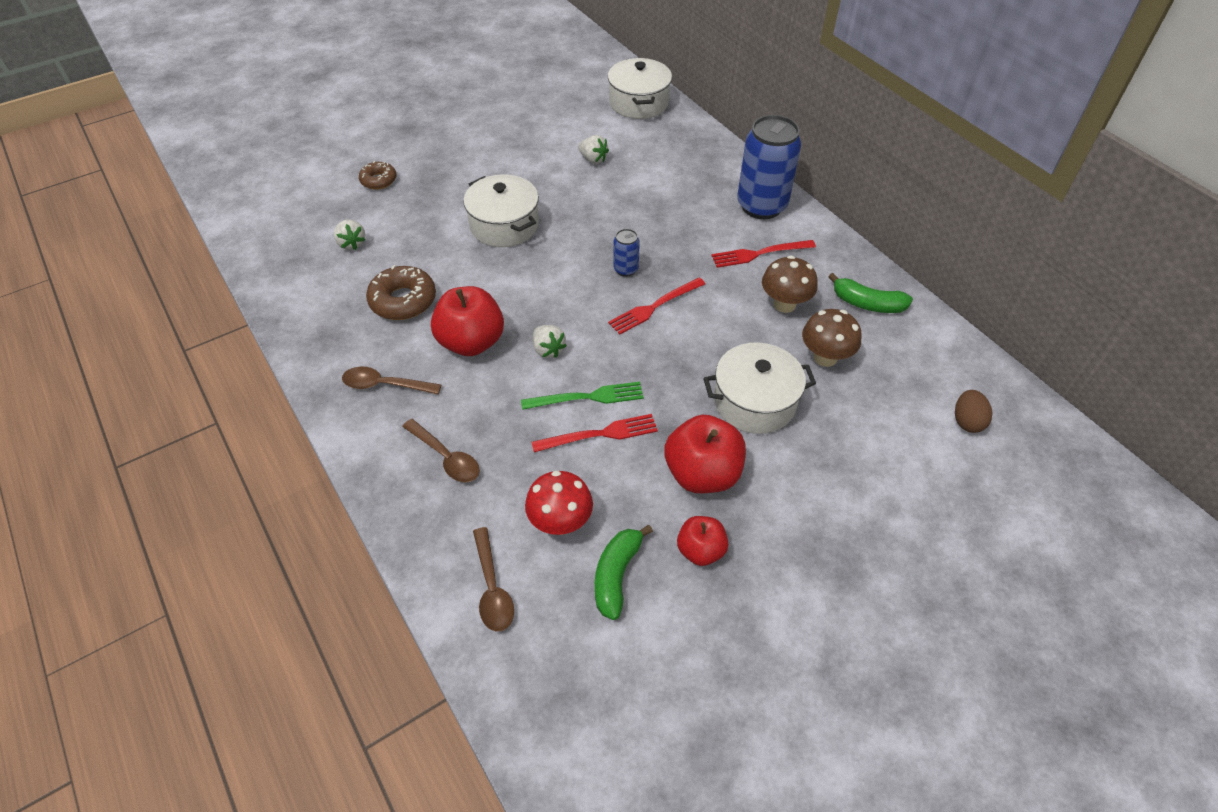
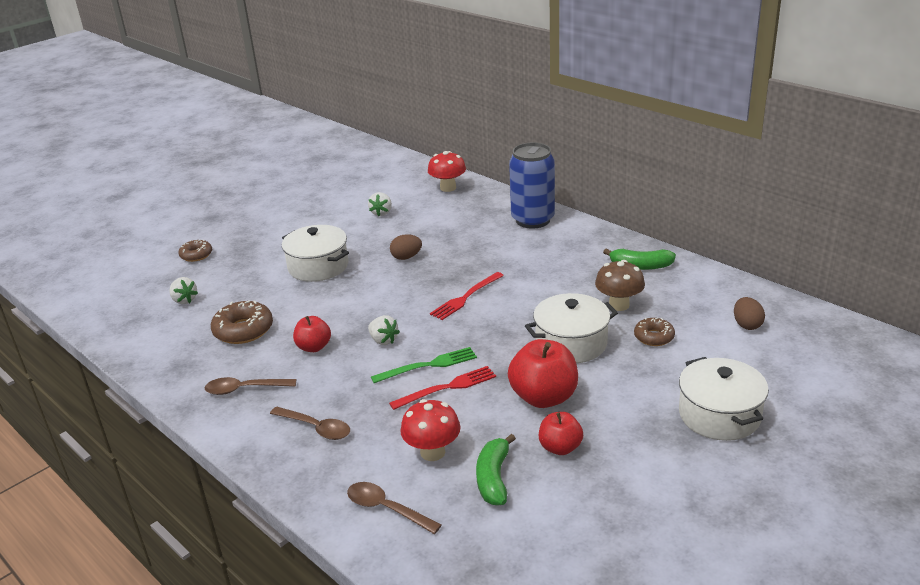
camera: 10 degrees left, 20 degrees down
red apple [431,286,504,356] -> red apple [293,316,331,352], size x0.59
brown spoon [473,527,514,631] -> brown spoon turned 150 degrees clockwise [347,482,442,534]
white strawberry [578,135,609,164] -> white strawberry turned 75 degrees clockwise [368,192,392,216]
white pot [608,58,672,119] -> white pot moved to [679,357,769,441]
blue can [613,229,640,277] -> none
red fork [711,240,816,268] -> none
brown mushroom [762,255,818,313] -> none
none -> brown egg [390,234,422,260]
none -> red mushroom [428,151,466,192]
none -> brown donut [634,318,675,346]

